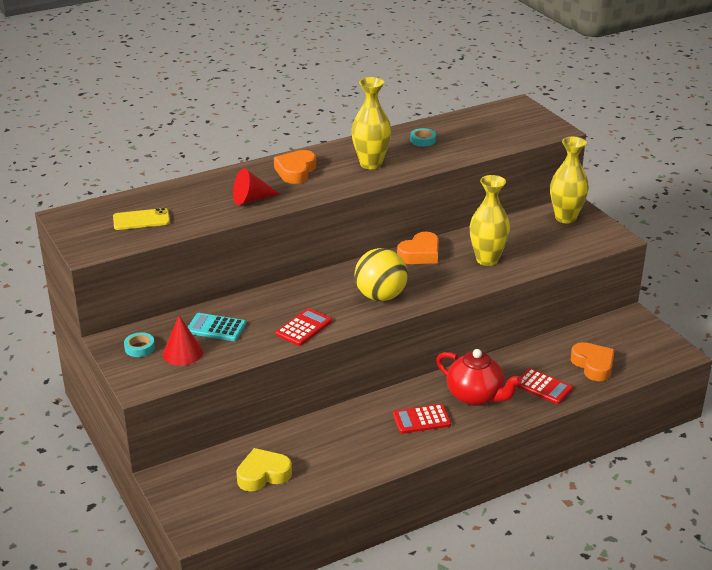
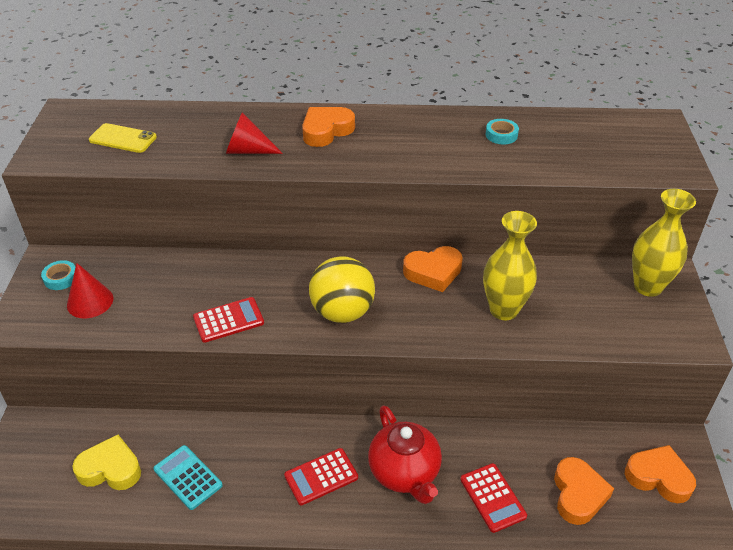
camera: 30 degrees right, 10 degrees up
turquoise calculator [188,313,246,341] -> turquoise calculator moved to [153,445,223,510]
yellow vase [351,77,391,169] -> none
red calculator [393,404,451,434] -> red calculator turned 45 degrees counterclockwise [284,448,358,505]
none -> orange heart [625,445,696,503]

